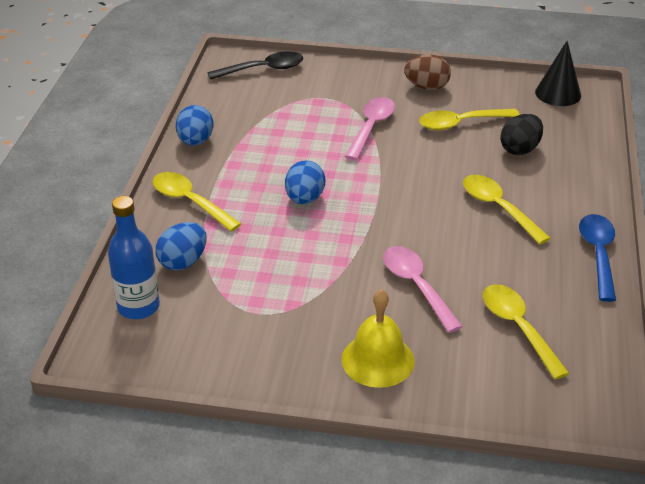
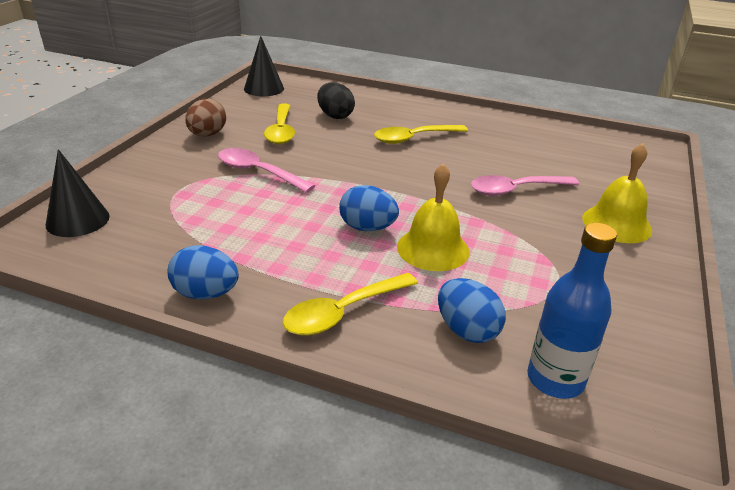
camera: 80 degrees left, 5 degrees down
black spoon [207,52,303,80] -> black cone [46,149,110,237]
yellow spoon [483,284,570,380] -> none
blue spoon [579,214,616,302] -> none
none -> yellow bell [397,163,470,271]

